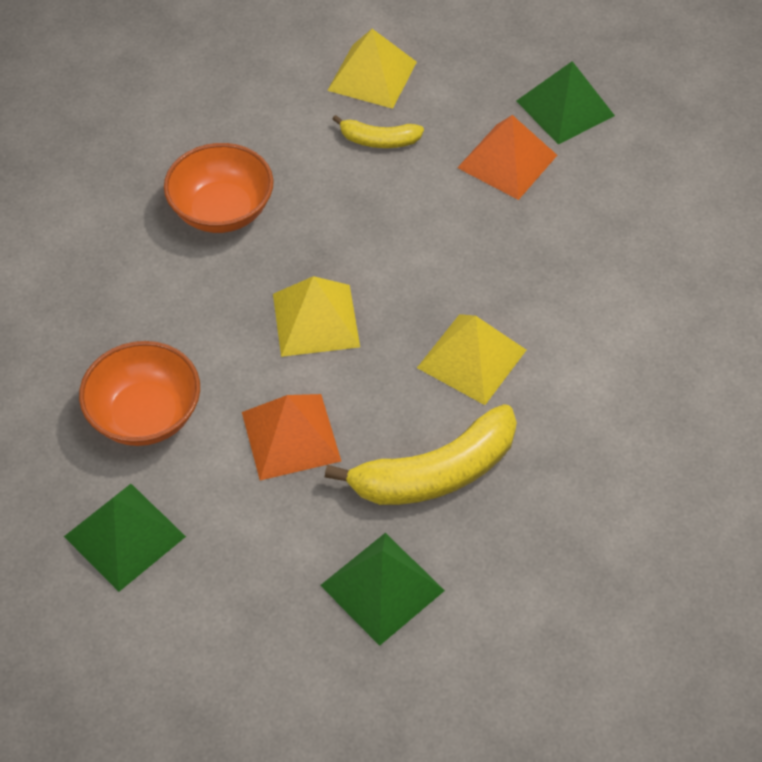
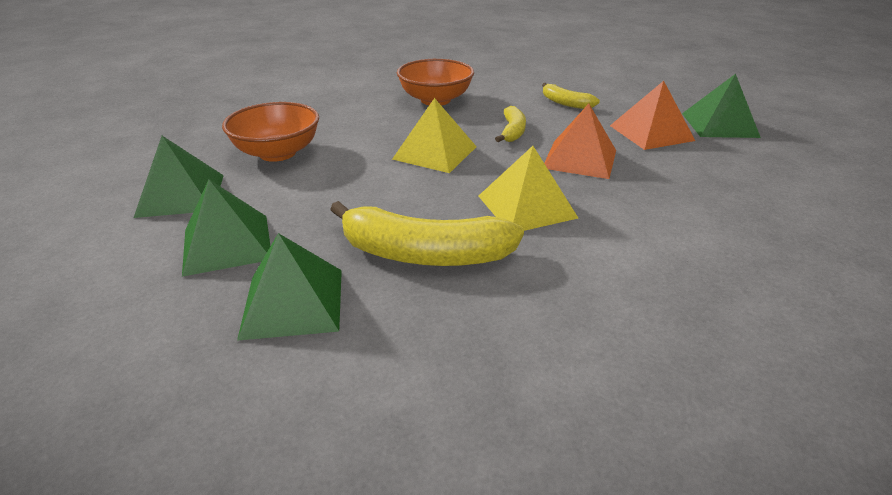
camera: 35 degrees right, 20 degrees down
orange pyramid [242,394,341,480] -> orange pyramid moved to [544,104,616,179]
yellow pyramid [327,29,417,109] -> none
none -> green pyramid [182,180,270,277]
none -> yellow banana [495,106,526,142]

